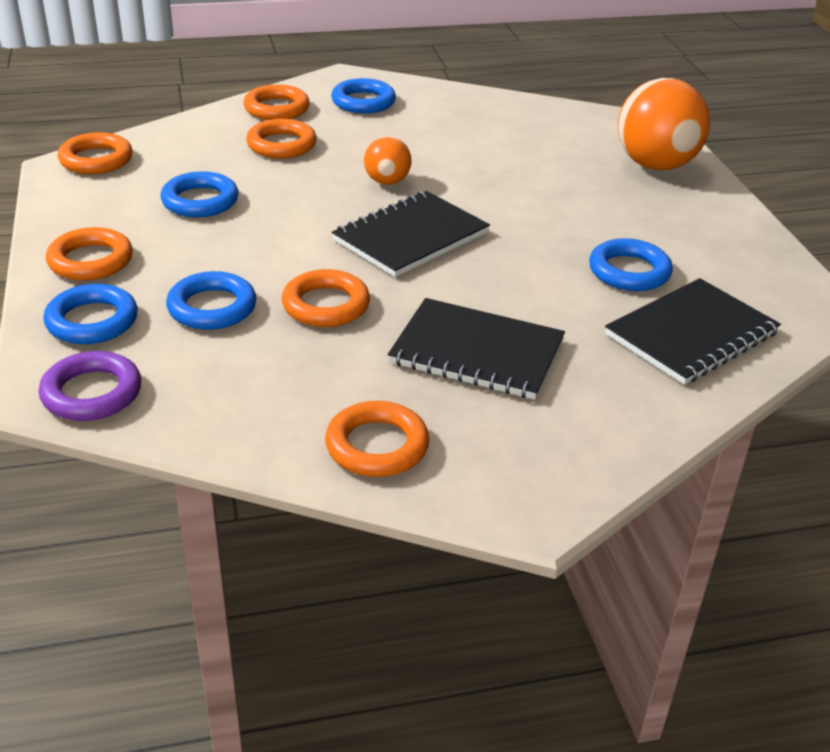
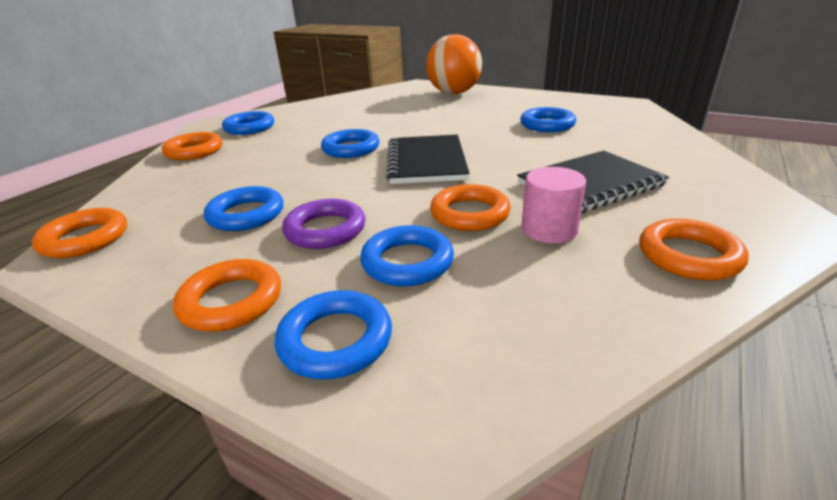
camera: 45 degrees left, 5 degrees down
purple ring [39,351,141,421] -> purple ring moved to [282,199,366,249]
orange ring [246,119,317,158] -> none
orange ball [364,136,412,185] -> blue ring [321,129,379,158]
black notebook [605,278,781,385] -> none
none -> pink cylinder [522,167,586,243]

